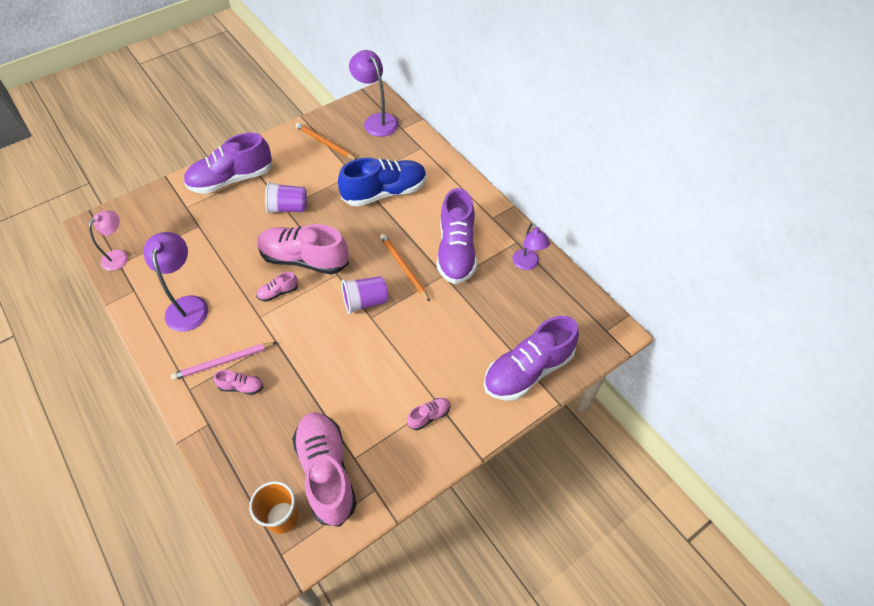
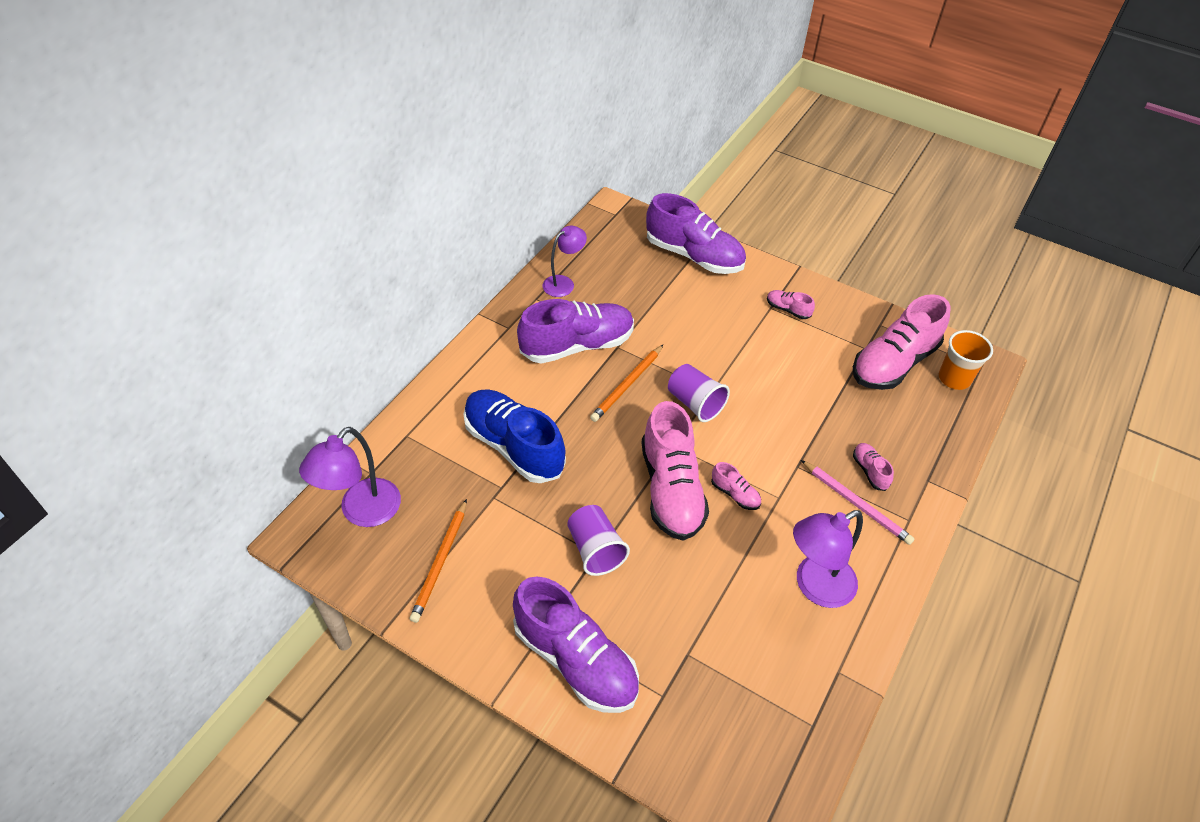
camera: 115 degrees left, 5 degrees down
pink lamp [89,211,128,271] -> none

